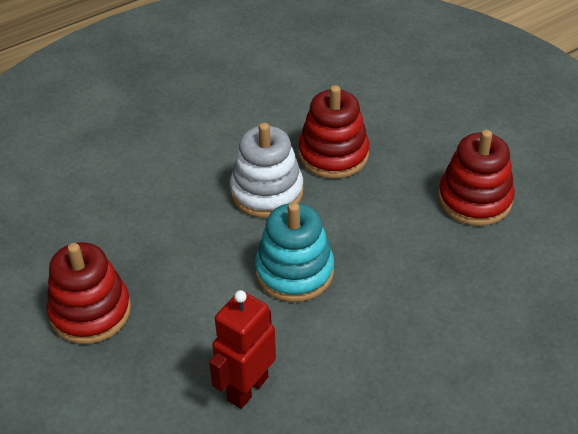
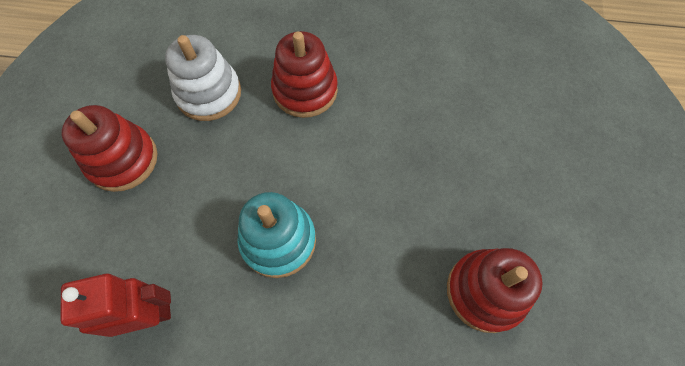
camera: 40 degrees right, 20 degrees up
white stacking toy [230,123,303,218] -> white stacking toy moved to [165,35,241,121]
red stacking toy [298,85,369,179] -> red stacking toy moved to [271,31,338,118]

